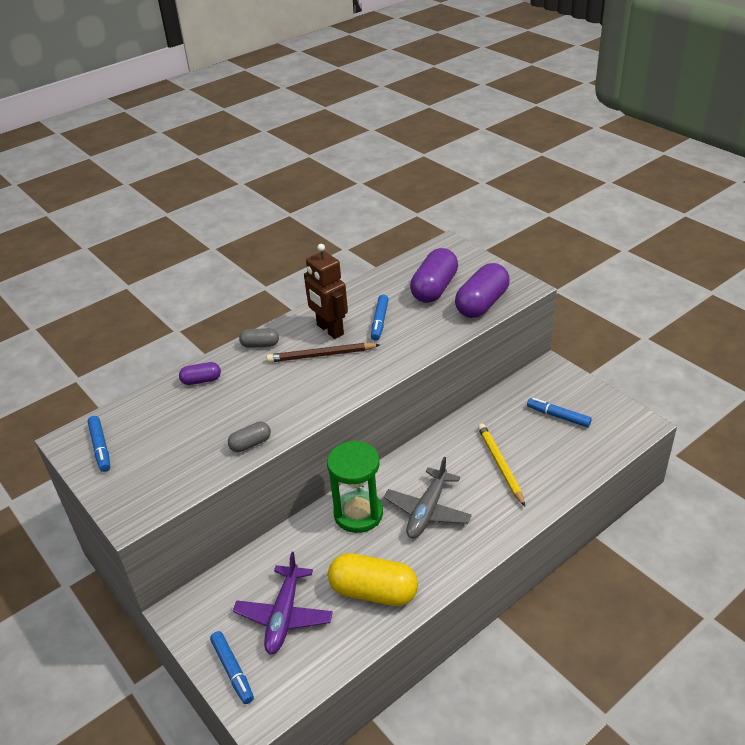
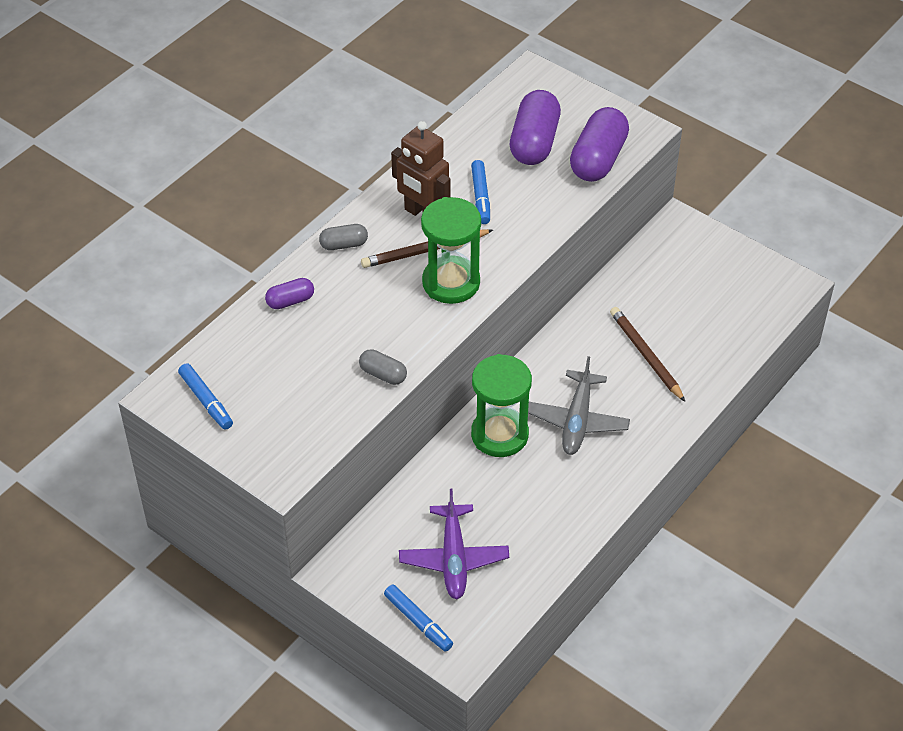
camera: 15 degrees left, 10 degrees up
grey capsule [228,422,271,452] -> grey capsule turned 75 degrees clockwise [359,349,407,385]
yellow capsule [328,553,418,606] -> none
yellow pencil [478,424,525,506] -> brown pencil [610,307,685,402]
blue marker [527,398,592,427] -> none
none -> green hourglass [421,197,481,304]

